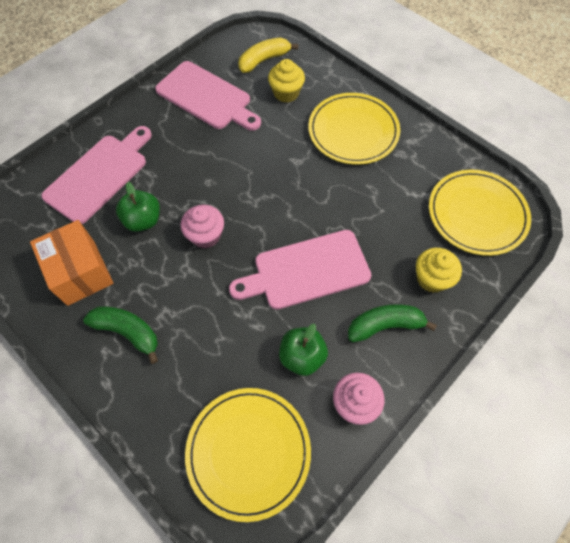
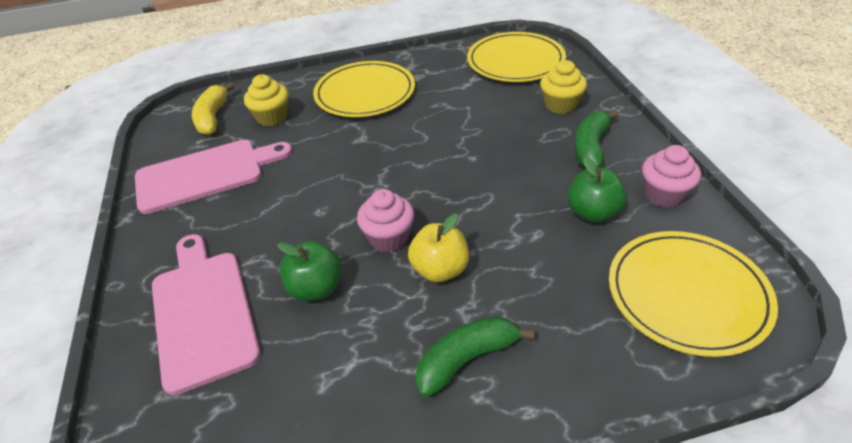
camera: 55 degrees left, 20 degrees down
orange box [30,220,113,306] -> none
pink cutting board [229,230,371,310] -> none
none -> yellow apple [408,214,469,282]

